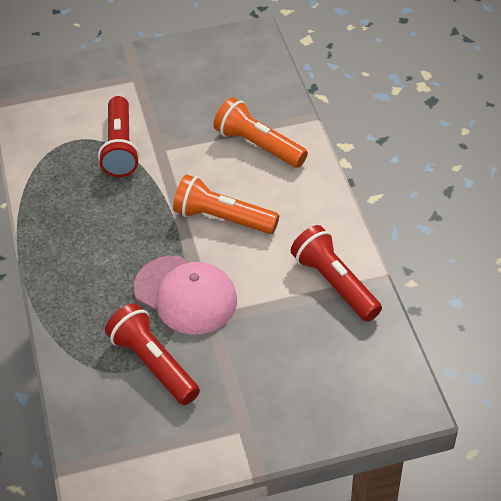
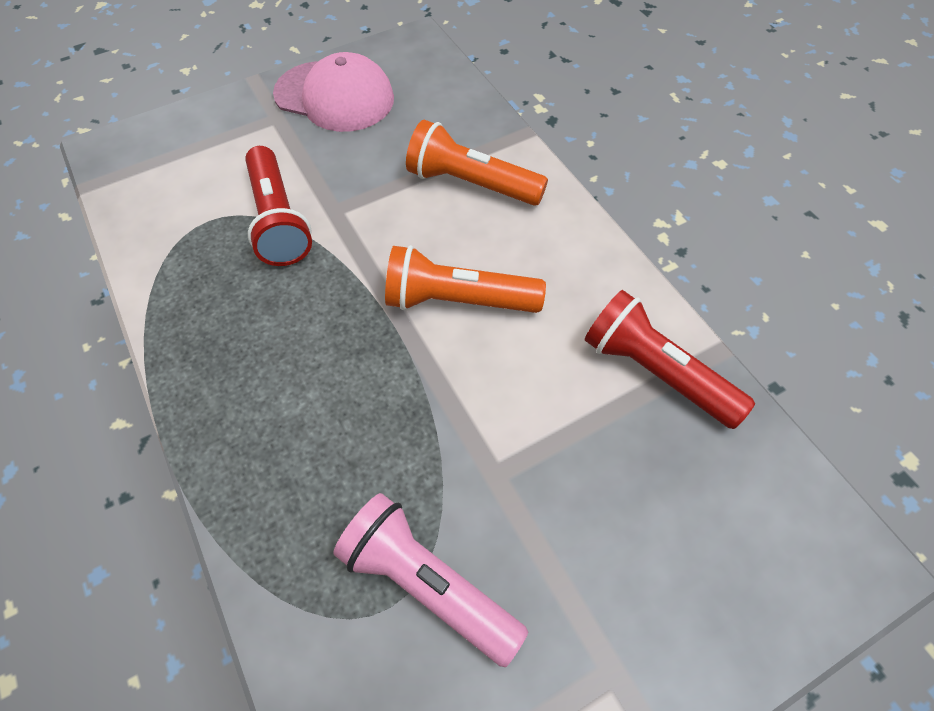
camera: 15 degrees left, 10 degrees up
red flashlight [105,303,200,405] -> pink flashlight [333,493,528,667]
pink cap [134,255,237,334] -> pink cap moved to [273,52,394,132]

